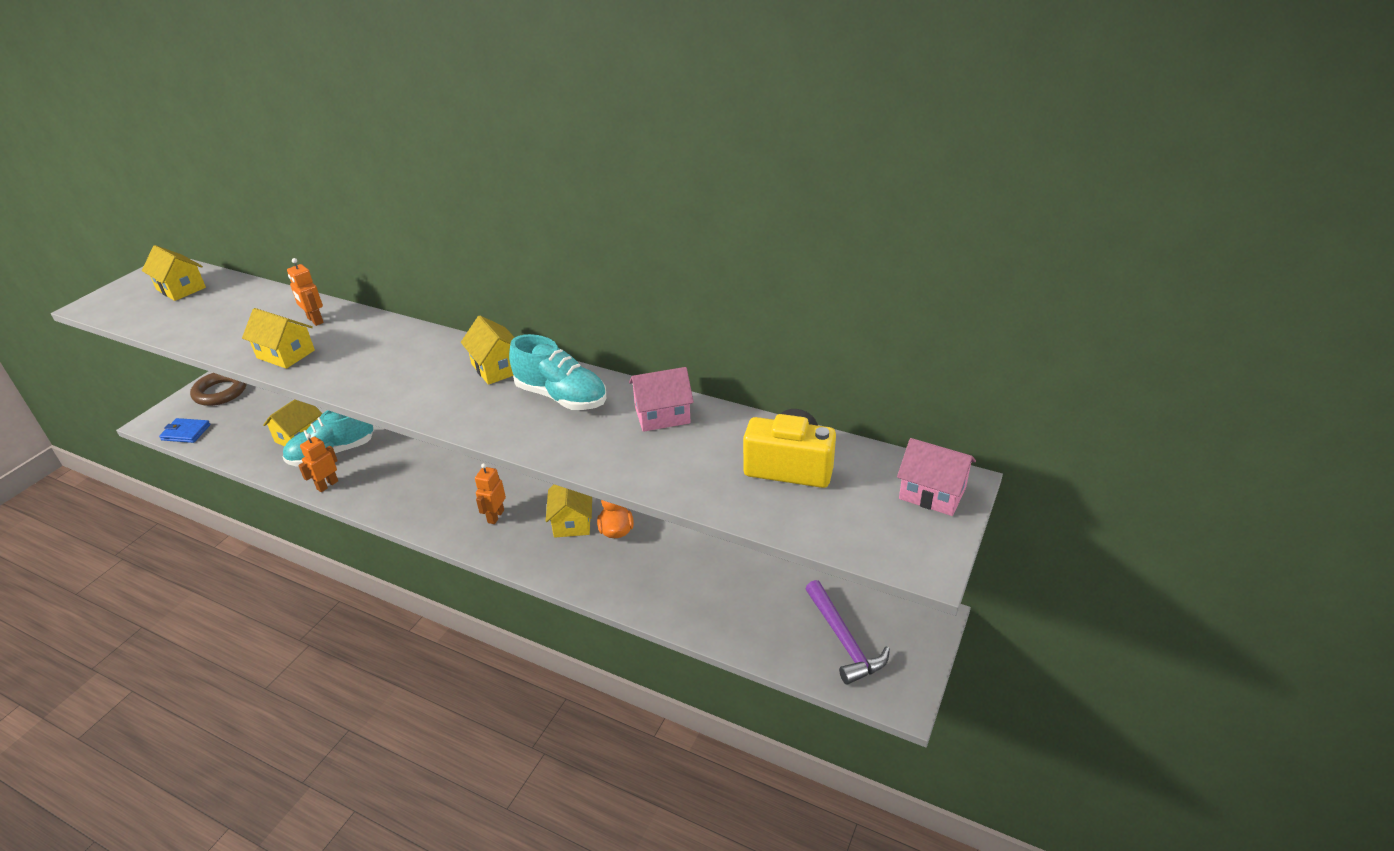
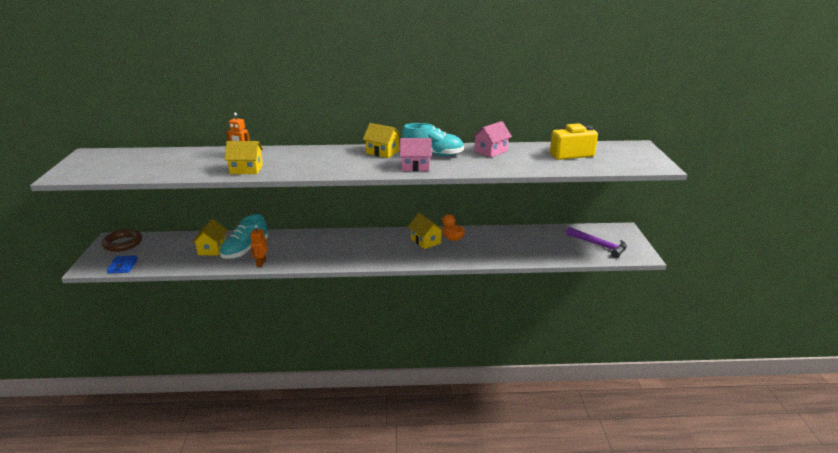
camera: 30 degrees left, 10 degrees down
yellow house [142,245,206,301] -> none
blue wallet [159,418,210,443] -> blue wallet turned 75 degrees counterclockwise [107,255,138,274]
orange robot [475,463,506,524] -> none
pink house [897,438,976,516] -> pink house moved to [400,138,431,171]

